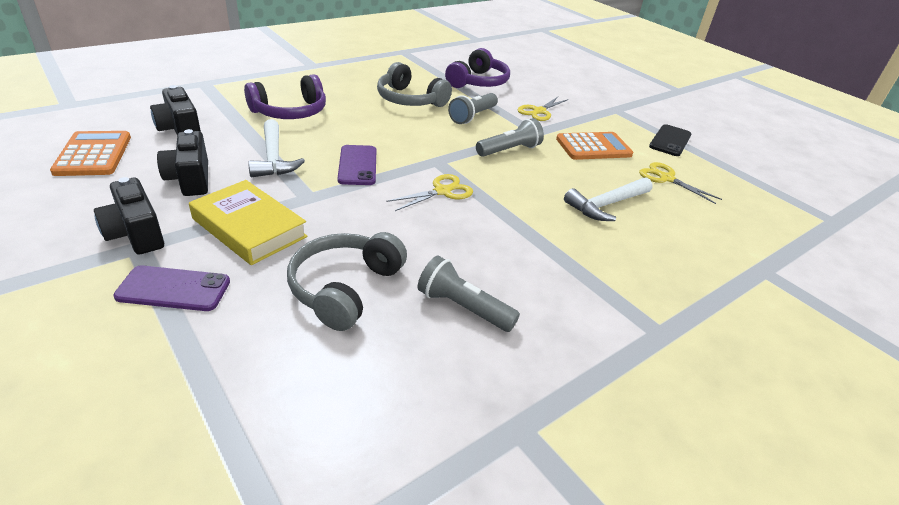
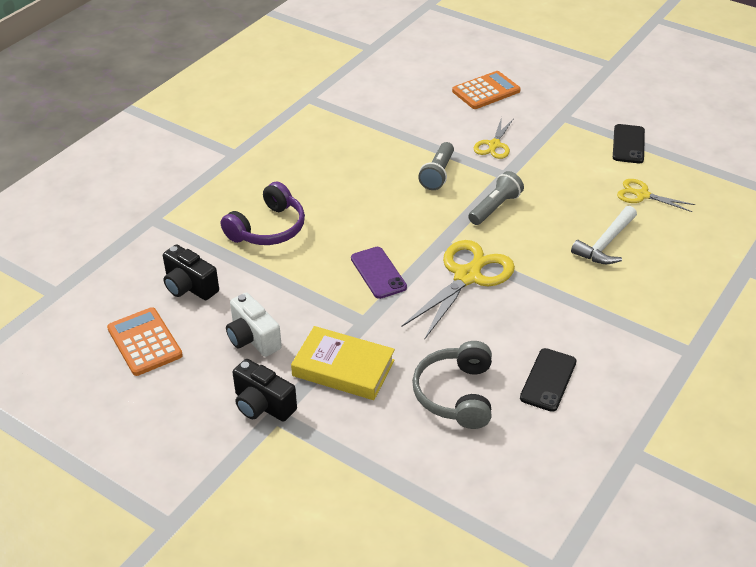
camera: 15 degrees left, 5 degrees up
purple phone [113,265,230,311] -> none
black camera [157,129,208,196] -> white camera [226,292,282,357]
white hammer [248,119,305,177] -> none
grey headphones [377,62,452,107] -> none
yellow scissors [386,174,473,211] -> yellow scissors [401,240,515,340], size x1.77
grey flashlight [417,256,520,332] -> black phone [520,348,577,412]
purple headphones [445,48,510,88] -> none
orange calculator [556,132,633,160] -> orange calculator moved to [452,71,521,109]

